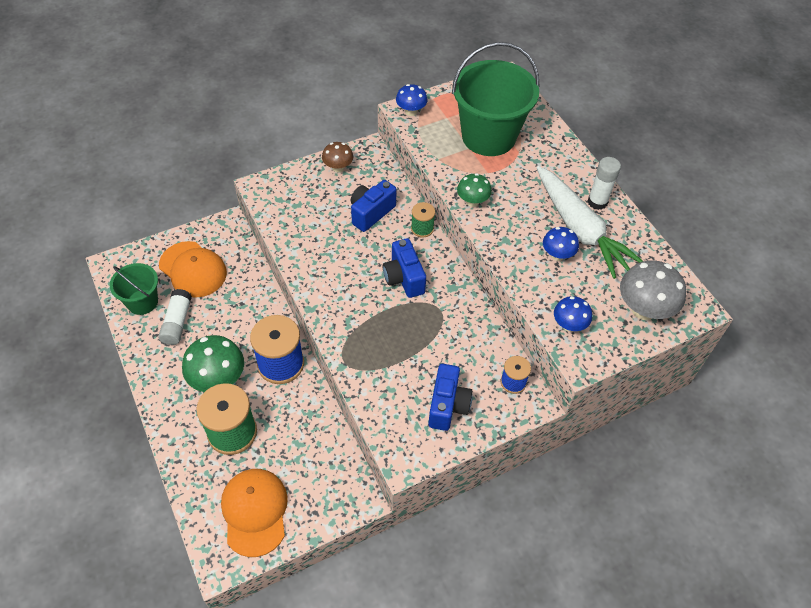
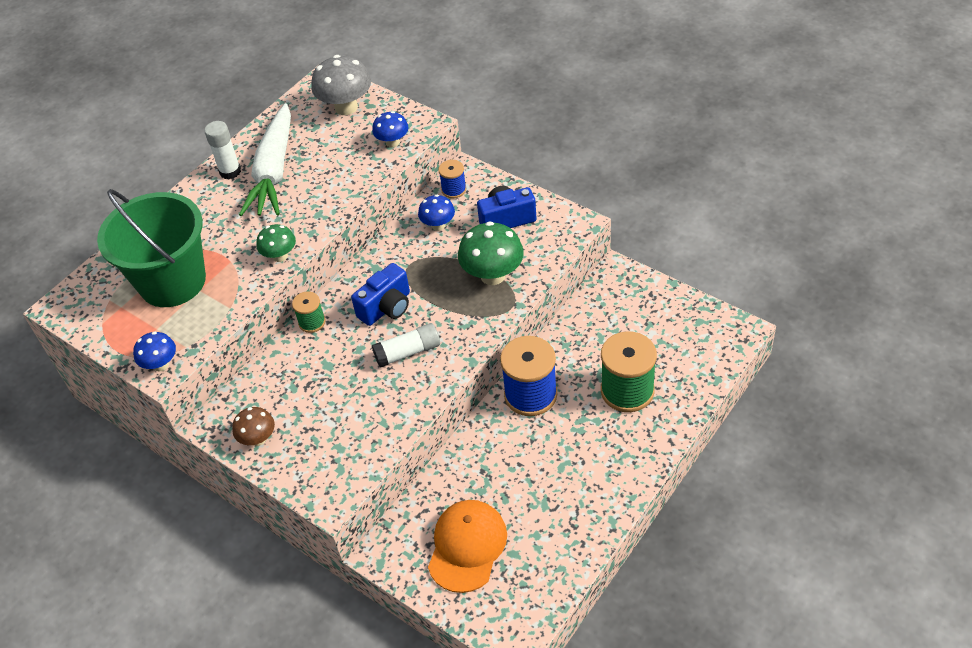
camera: 110 degrees left, 5 degrees down
green bucket [110,263,158,315] -> none
white glue stick [158,289,192,345] -> white glue stick moved to [372,323,440,368]
green mushroom [182,335,244,392] -> green mushroom moved to [458,221,524,285]
orange cap [221,469,288,557] -> none
blue camera [351,180,397,232] -> none
white carrot [537,166,643,279] -> white carrot turned 150 degrees clockwise [239,103,291,216]
blue mushroom [543,227,579,261] -> blue mushroom moved to [418,195,455,231]

